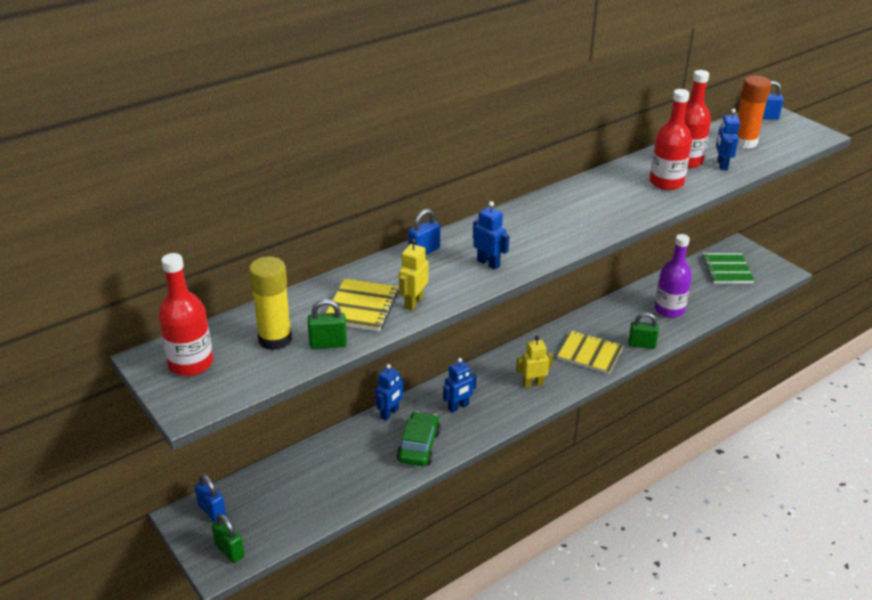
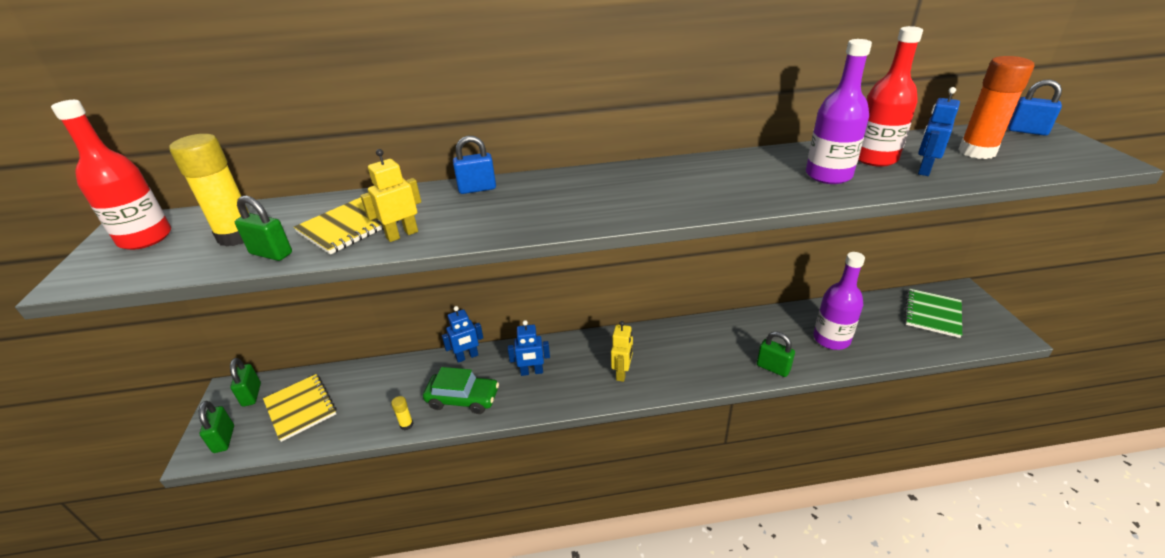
camera: 30 degrees right, 0 degrees up
blue padlock [195,474,226,522] -> green padlock [230,358,261,407]
green car [397,411,441,466] -> green car turned 60 degrees clockwise [423,367,499,414]
blue robot [473,201,509,270] -> none
yellow robot [516,336,553,388] -> yellow robot turned 90 degrees clockwise [611,321,633,382]
yellow notebook [557,331,623,374] -> yellow notebook moved to [263,374,336,442]
red bottle [650,89,692,190] -> purple bottle [806,39,872,184]
none -> yellow glue stick [391,396,413,430]

